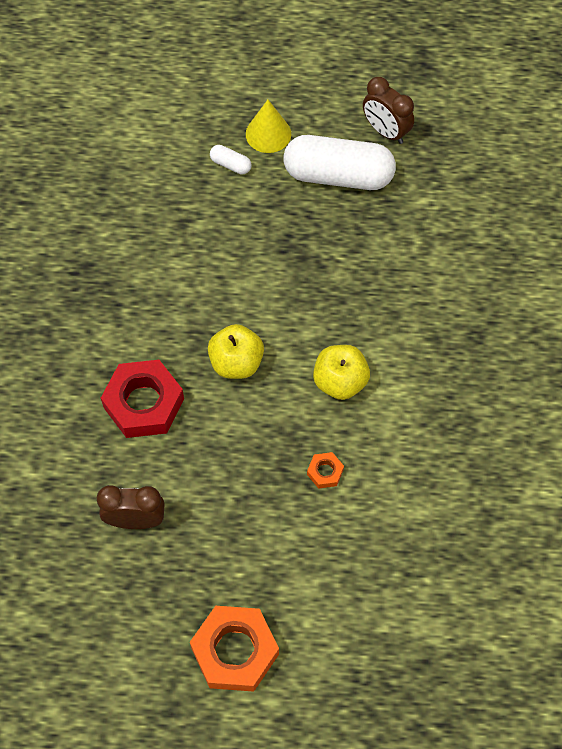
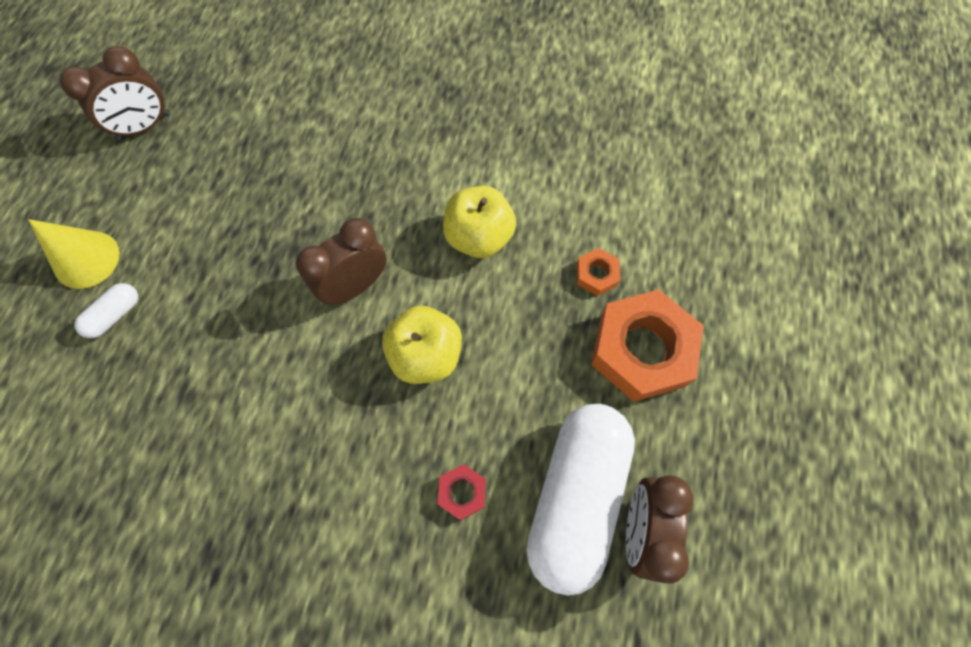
camera: 80 degrees left, 5 degrees up
red nut [101,360,184,438] -> red nut [438,464,486,520], size x0.45
orange nut [190,606,279,692] -> orange nut moved to [591,290,704,402]
white capsule [284,135,396,190] -> white capsule moved to [526,404,635,596]
none -> brown clock [296,218,387,305]

